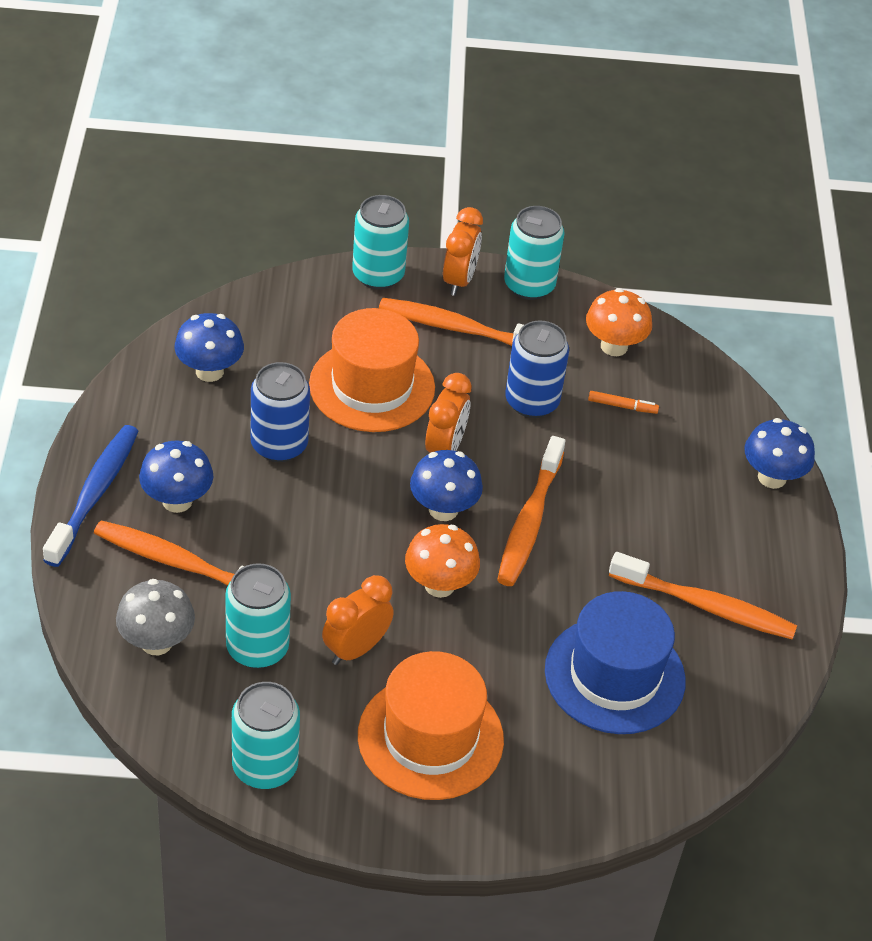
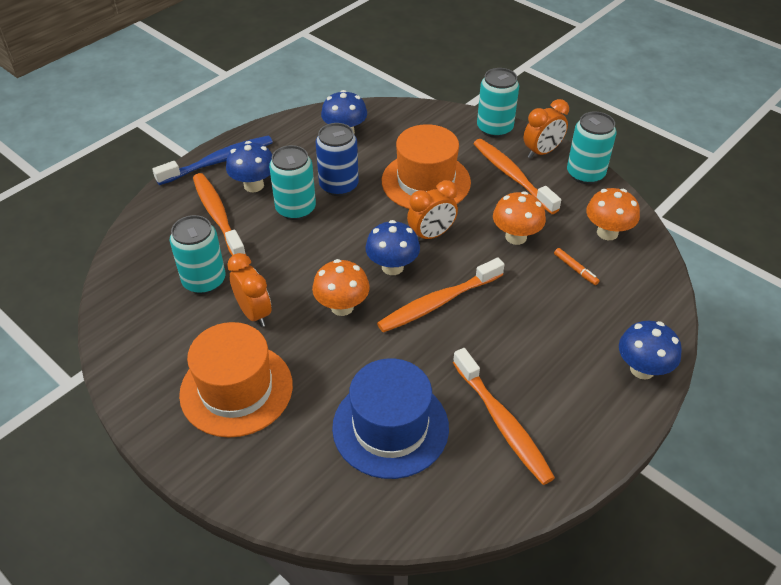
camera: 45 degrees right, 0 degrees up
grey mushroom [116,579,195,655] -> none
turquoise can [232,682,300,789] -> turquoise can moved to [269,145,316,220]
orange clock [322,575,394,665] -> orange clock turned 60 degrees clockwise [227,253,271,327]
blue can [505,320,569,418] -> orange mushroom [493,191,546,245]

